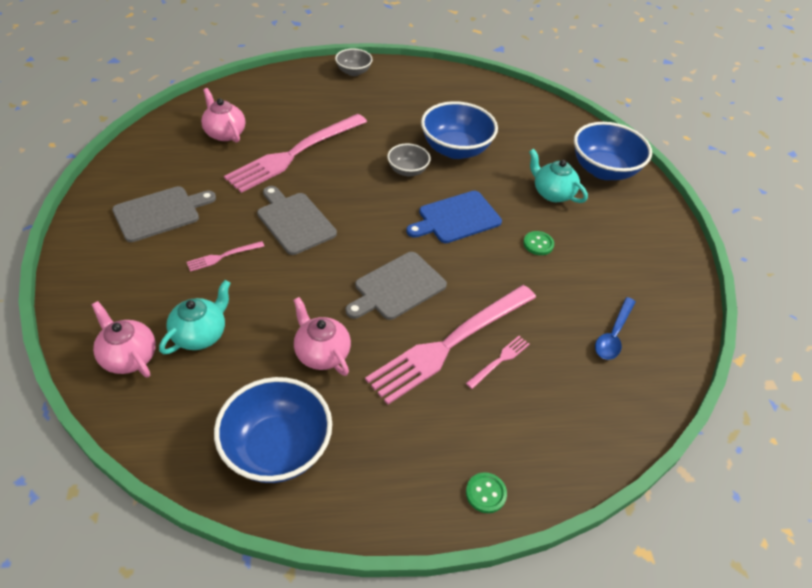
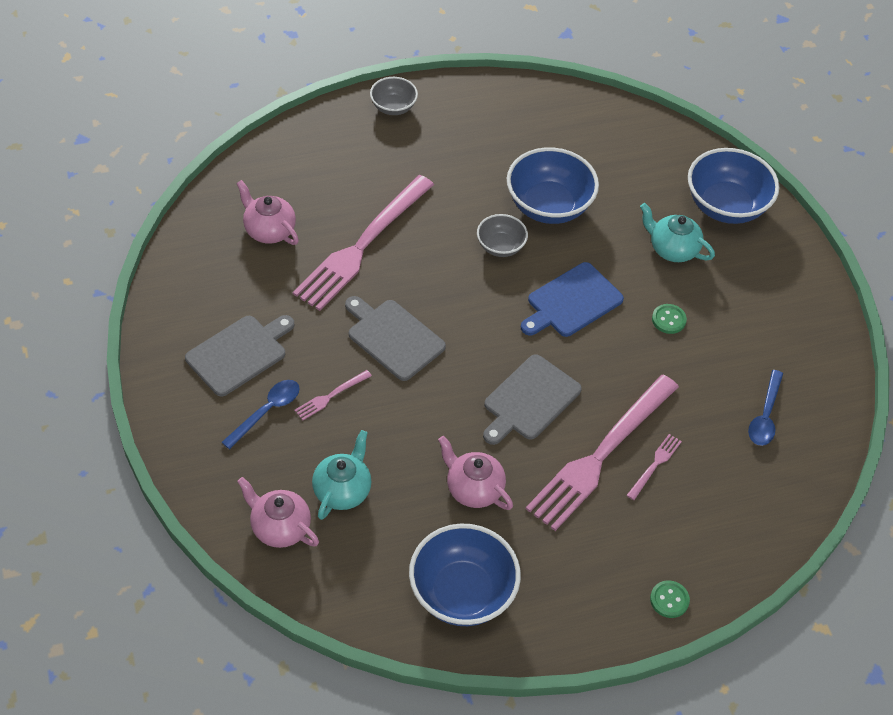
camera: 10 degrees left, 5 degrees up
none -> blue spoon [221,380,300,449]

